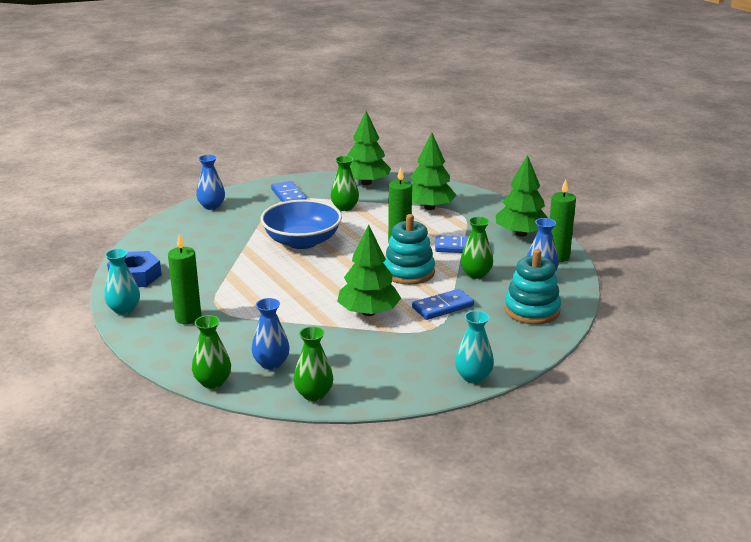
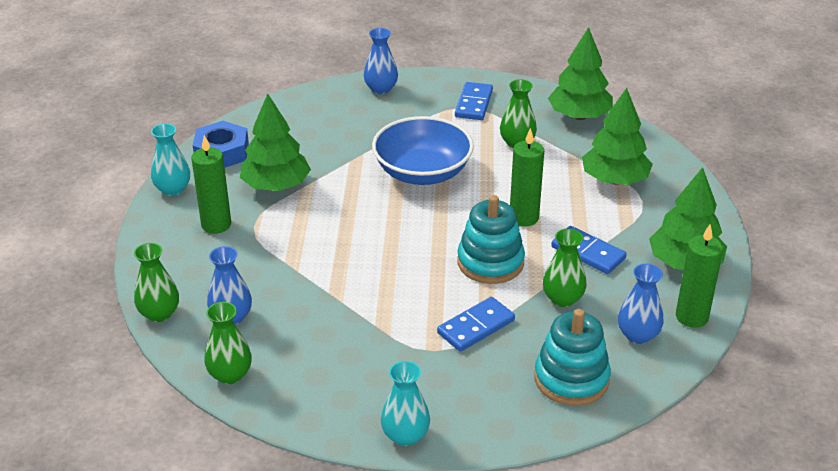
camera: 35 degrees right, 10 degrees up
green tree [337,225,401,316] -> green tree moved to [240,94,311,191]
blue domino [412,289,474,320] -> blue domino turned 45 degrees counterclockwise [437,297,515,352]

